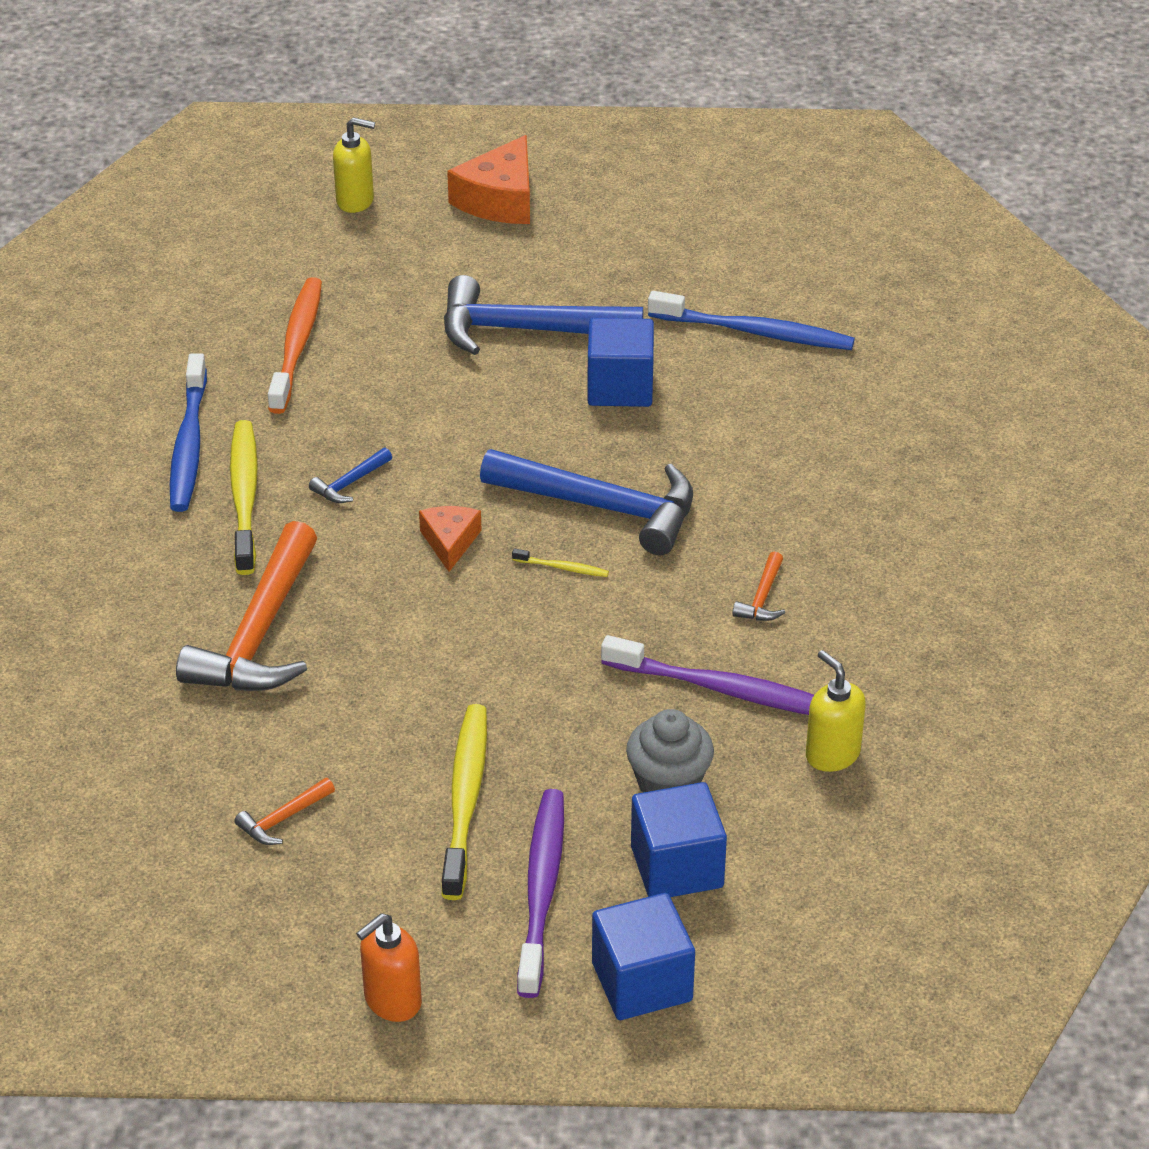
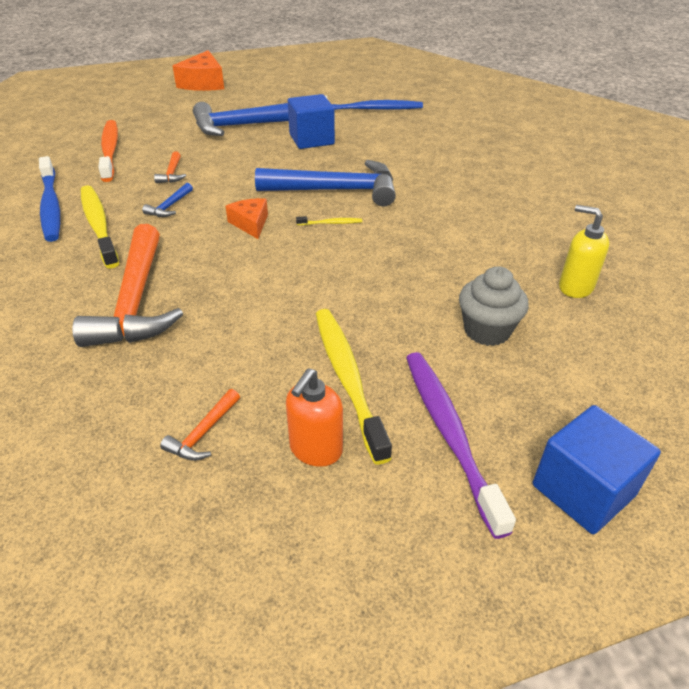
camera: 20 degrees left, 0 degrees up
yellow soap dispenser [333,117,375,213] -> none
orange soap dispenser [356,913,422,1022] -> orange soap dispenser moved to [286,369,343,467]
purple toothbrush [601,635,814,715] -> none
blue cube [631,782,727,897] -> none
orange hammer [732,552,785,621] -> orange hammer moved to [154,151,186,183]

